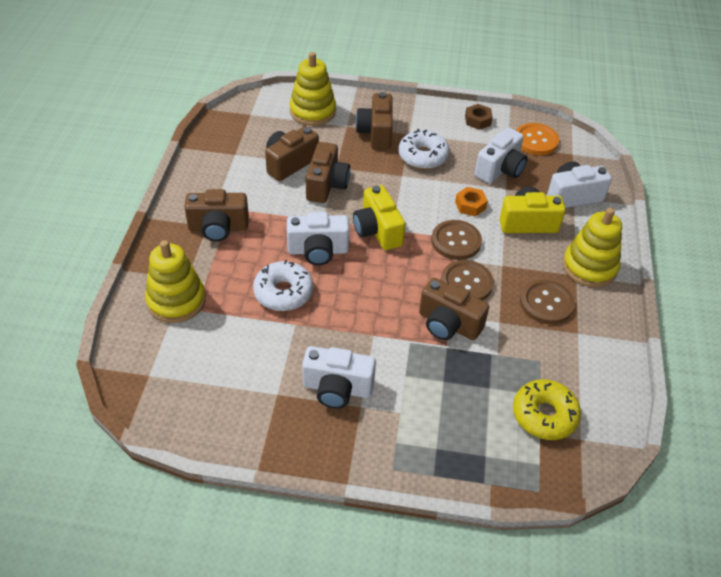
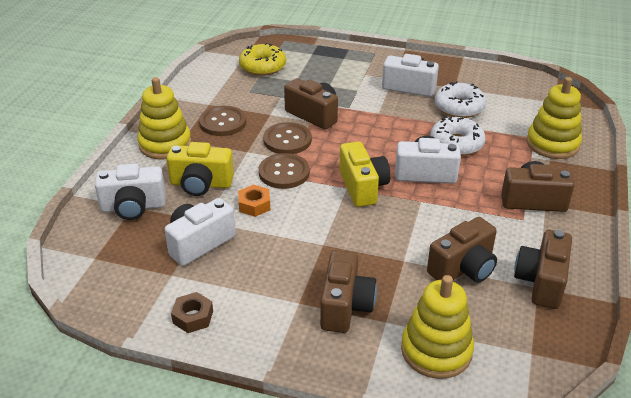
camera: 170 degrees left, 10 degrees down
brown camera [306,142,350,203] -> brown camera moved to [514,230,572,309]
white donut [399,129,450,169] -> white donut moved to [434,81,486,118]
orange button [516,123,559,155] -> none

